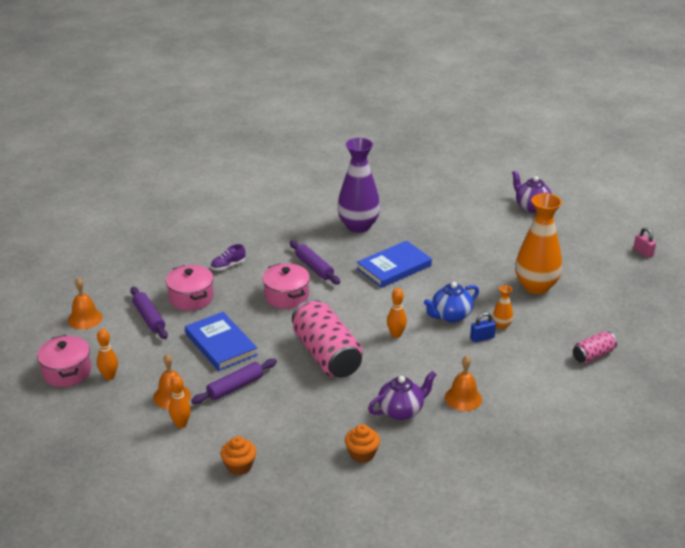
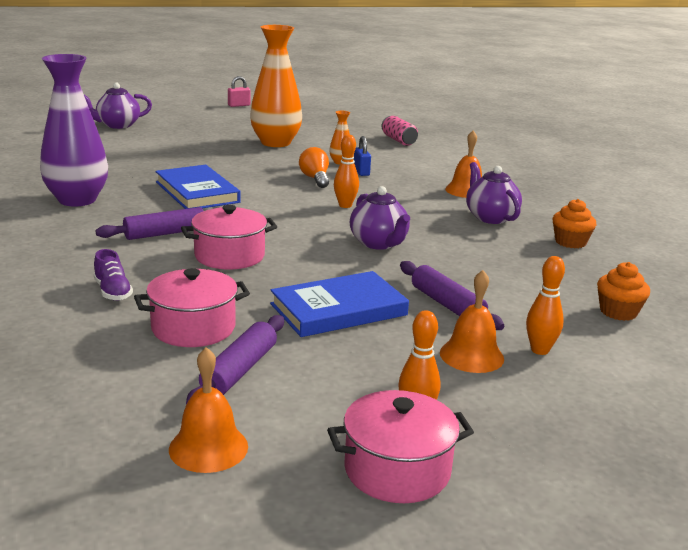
camera: 85 degrees left, 10 degrees down
purple rolling pin [130,287,168,339] -> purple rolling pin turned 45 degrees counterclockwise [186,315,284,405]
pink can [292,299,363,378] -> purple teapot [350,186,410,250]
blue teapot [424,282,479,322] -> orange light bulb [299,147,329,188]

